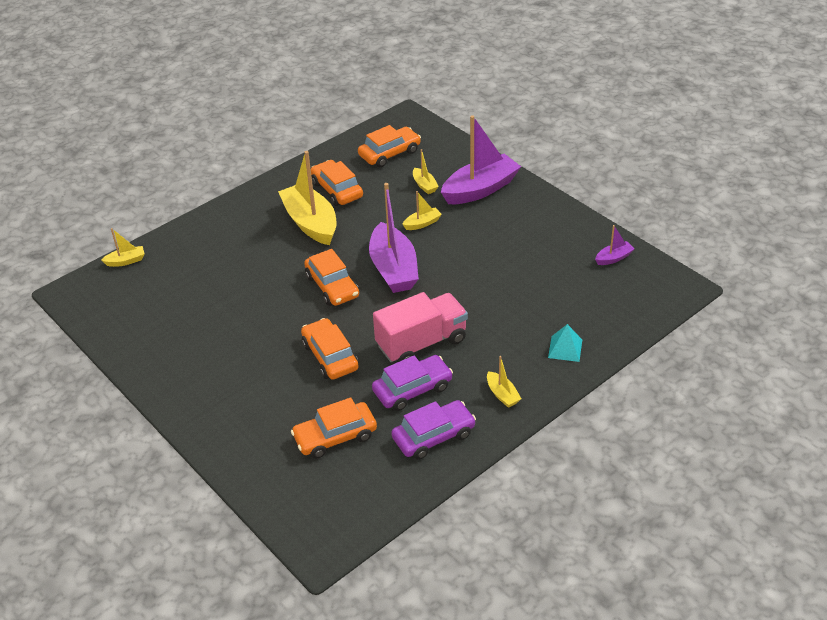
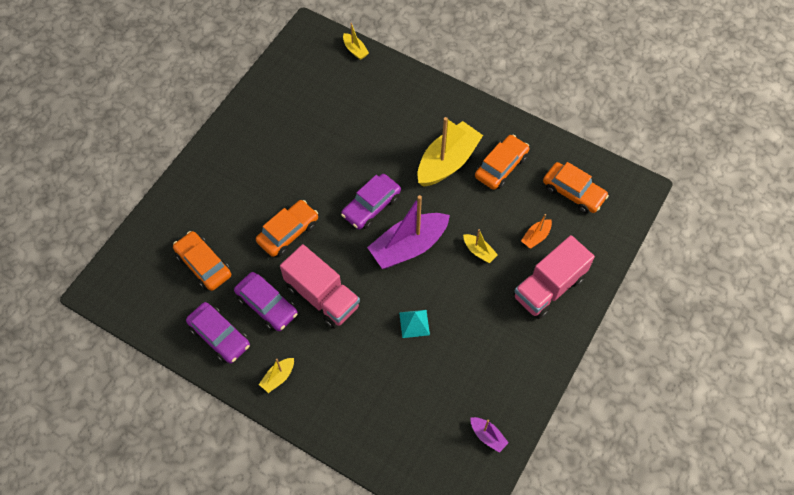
camera: 70 degrees right, 20 degrees up
orange car [304,249,359,306] -> purple car [341,174,401,230]
yellow boat [413,149,439,194] -> orange boat [521,214,552,249]
purple boat [441,115,521,204] -> pink truck [513,235,595,319]
turquoise pyramid [548,324,582,362] -> turquoise pyramid moved to [399,310,430,338]

